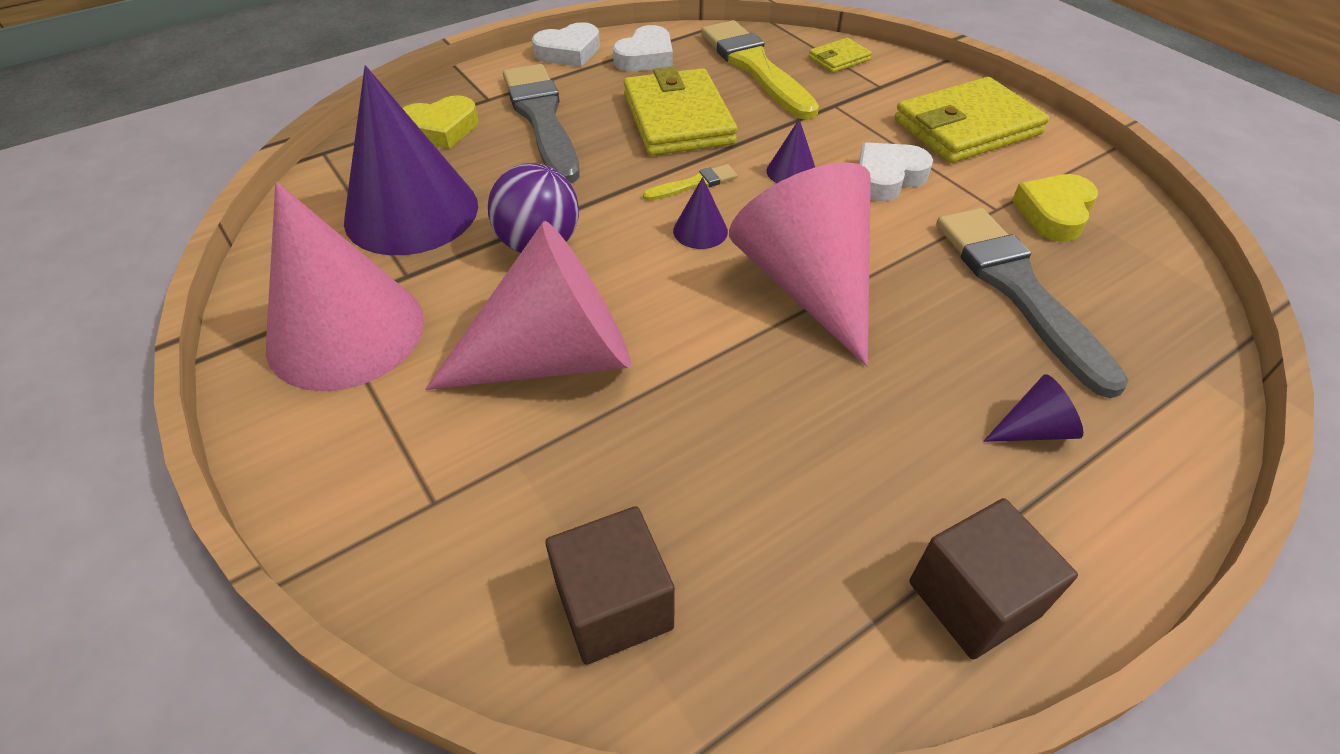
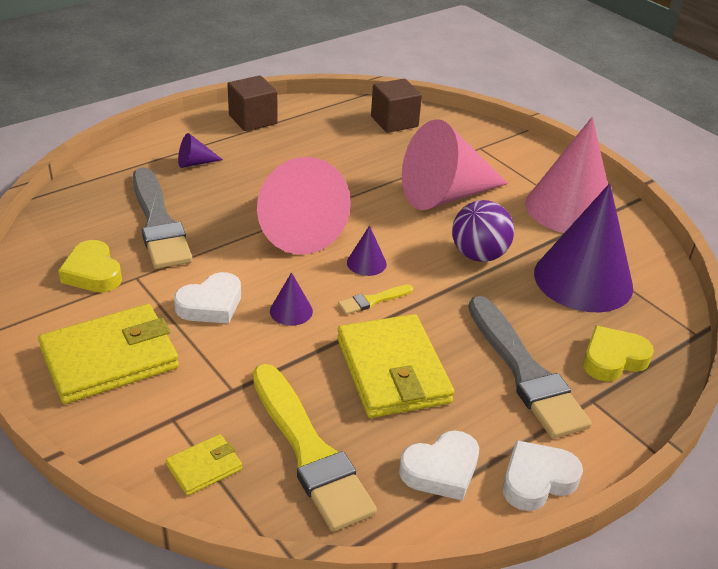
camera: 175 degrees right, 10 degrees down
white heart [613,25,673,72] -> white heart turned 150 degrees counterclockwise [399,430,479,501]
yellow heart [1012,174,1098,242] -> yellow heart turned 120 degrees clockwise [58,240,122,292]

